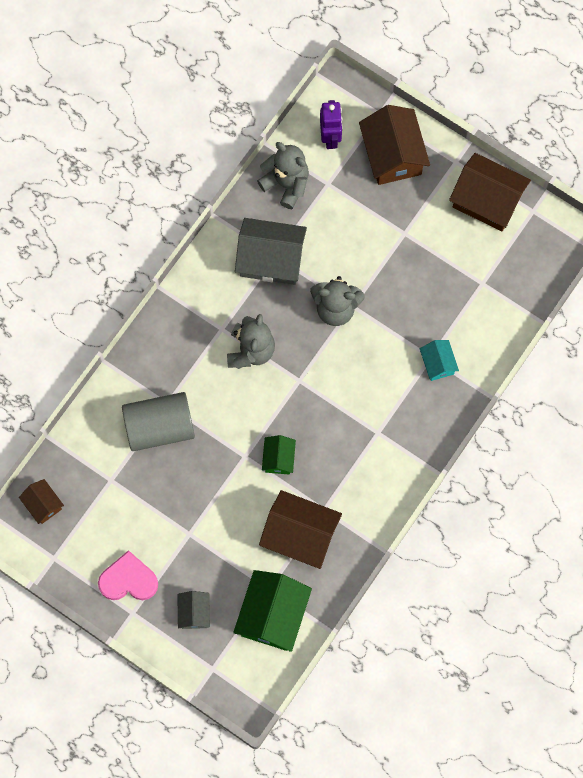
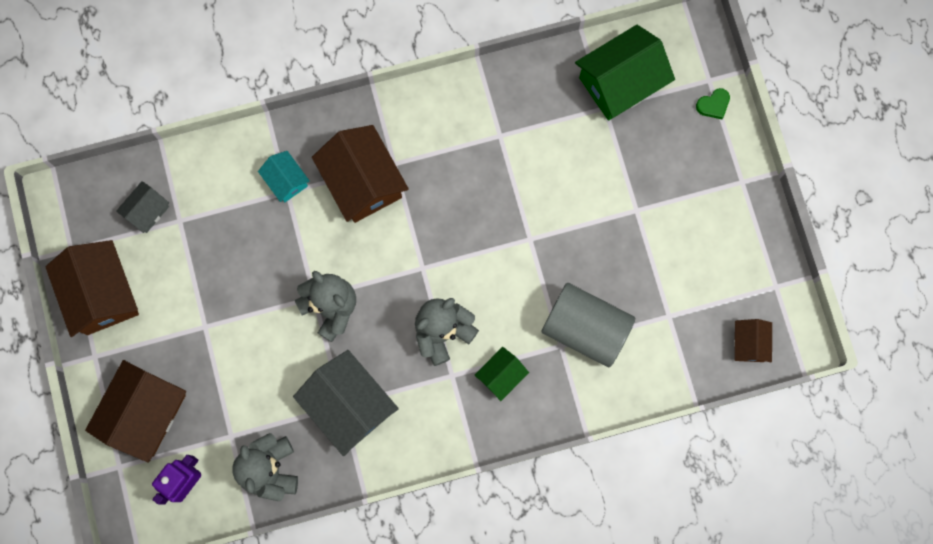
camera: 140 degrees left, 5 degrees up
pink heart [98,550,158,600] -> none
grey house [177,591,210,629] -> grey house moved to [116,181,169,233]
brown house [259,490,342,569] -> brown house moved to [312,125,409,223]
green house [262,435,296,475] -> green house moved to [475,347,529,401]
turquoise house [420,340,459,381] -> turquoise house turned 60 degrees counterclockwise [258,151,310,202]
none -> green heart [696,88,730,119]

